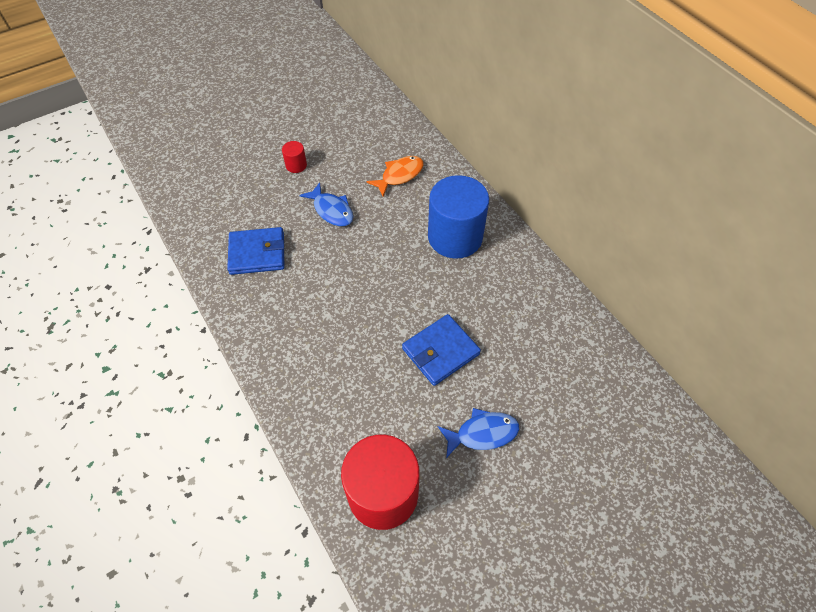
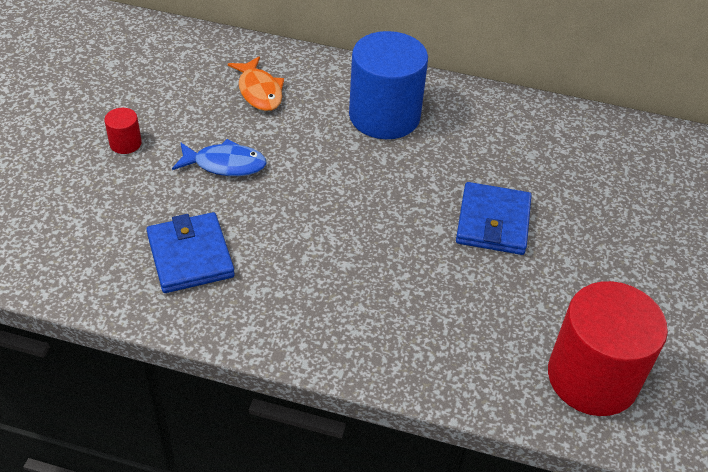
camera: 45 degrees left, 10 degrees down
blue wallet [227,227,284,275] -> blue wallet turned 60 degrees counterclockwise [146,212,235,293]
orange fish [366,156,424,197] -> orange fish turned 150 degrees clockwise [228,56,284,111]
blue fish [438,408,519,458] -> none

